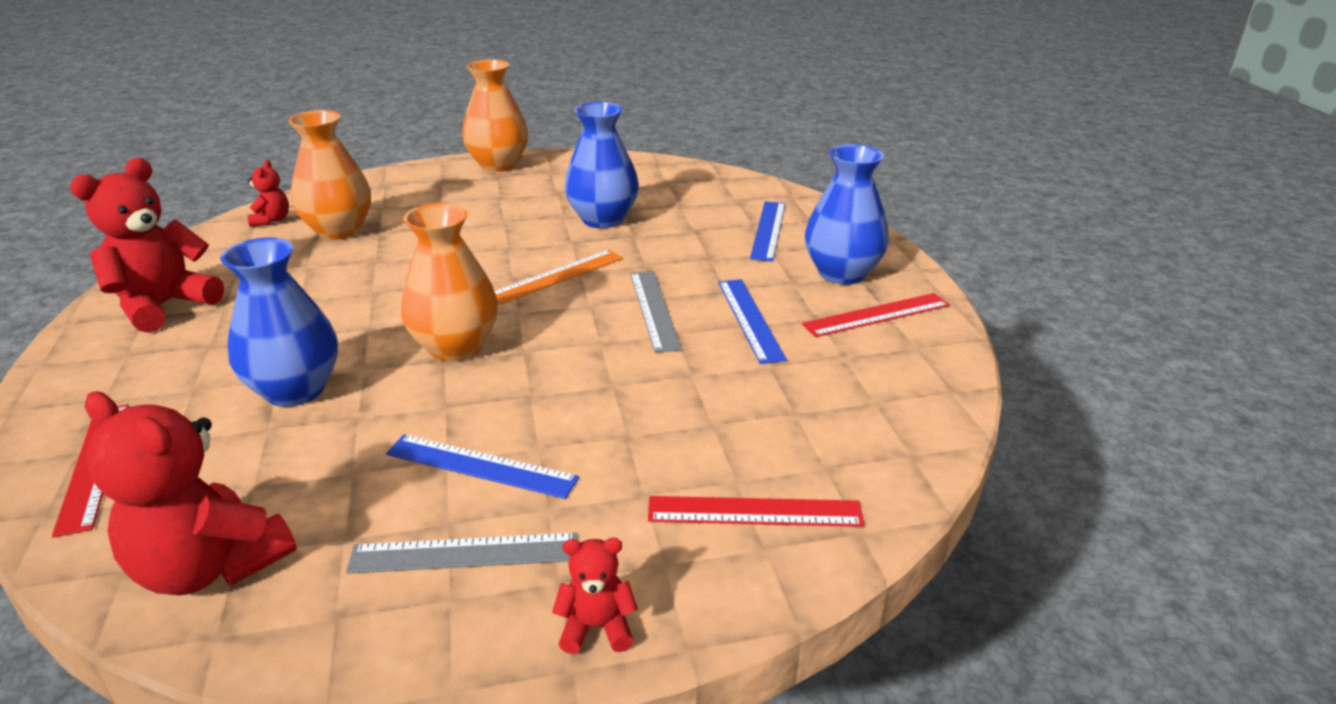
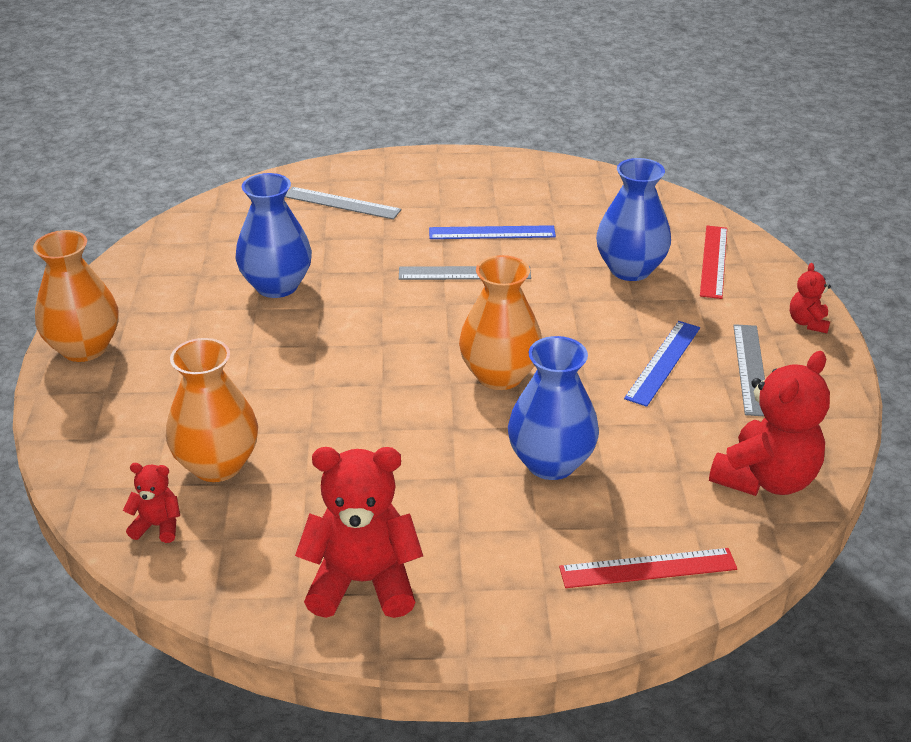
camera: 80 degrees left, 5 degrees up
red teddy bear [70,158,224,333] -> red teddy bear turned 135 degrees clockwise [295,447,423,618]
orange ruler [495,250,623,305] -> none
blue ruler [750,201,785,262] -> grey ruler [285,187,402,220]
red ruler [802,293,950,337] -> none
blue vase [805,144,889,285] -> blue vase moved to [596,158,671,281]

